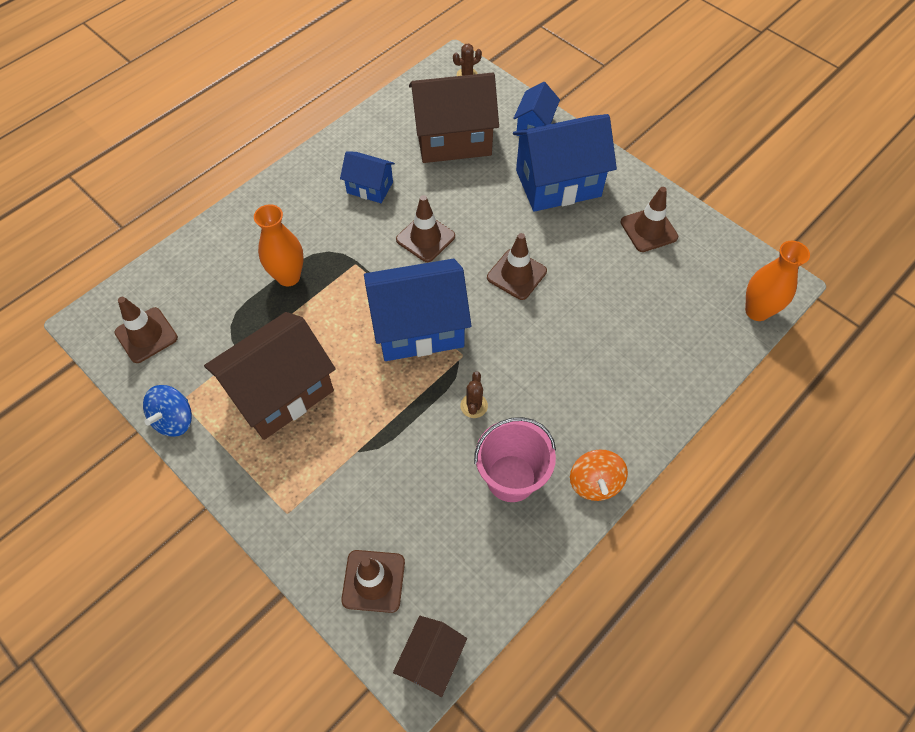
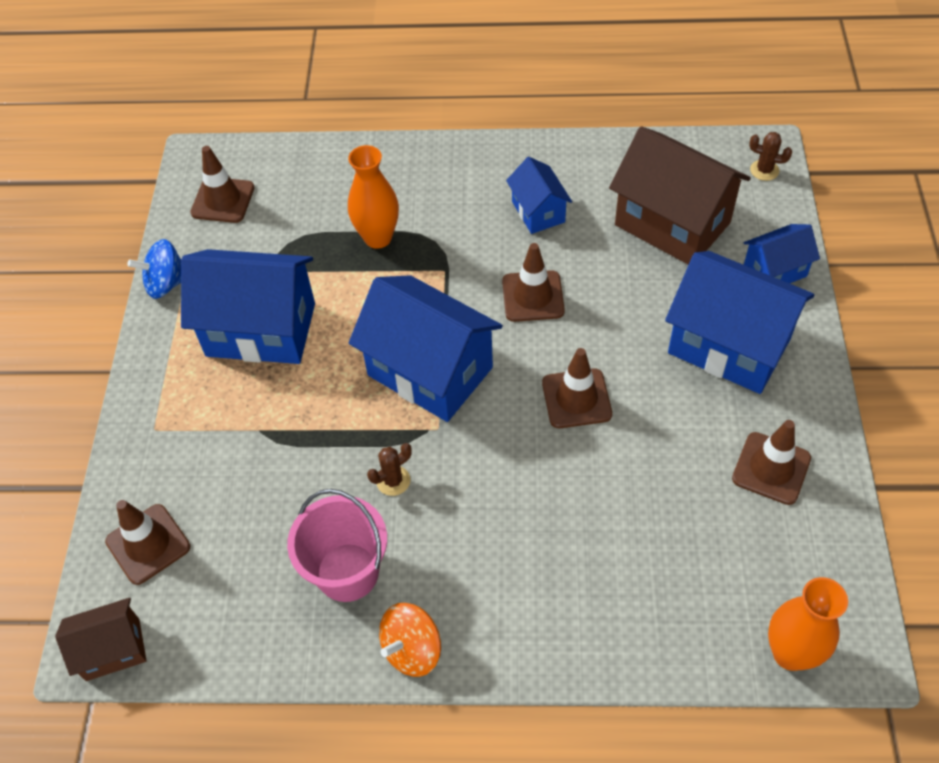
camera: 50 degrees right, 5 degrees down
brown house [204,312,336,440] -> blue house [181,249,315,364]

